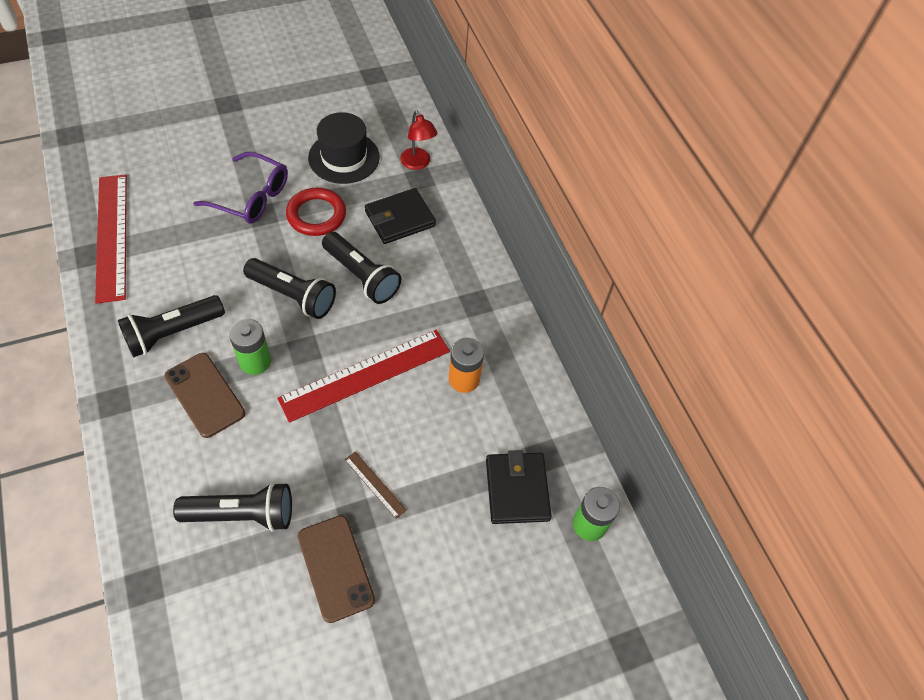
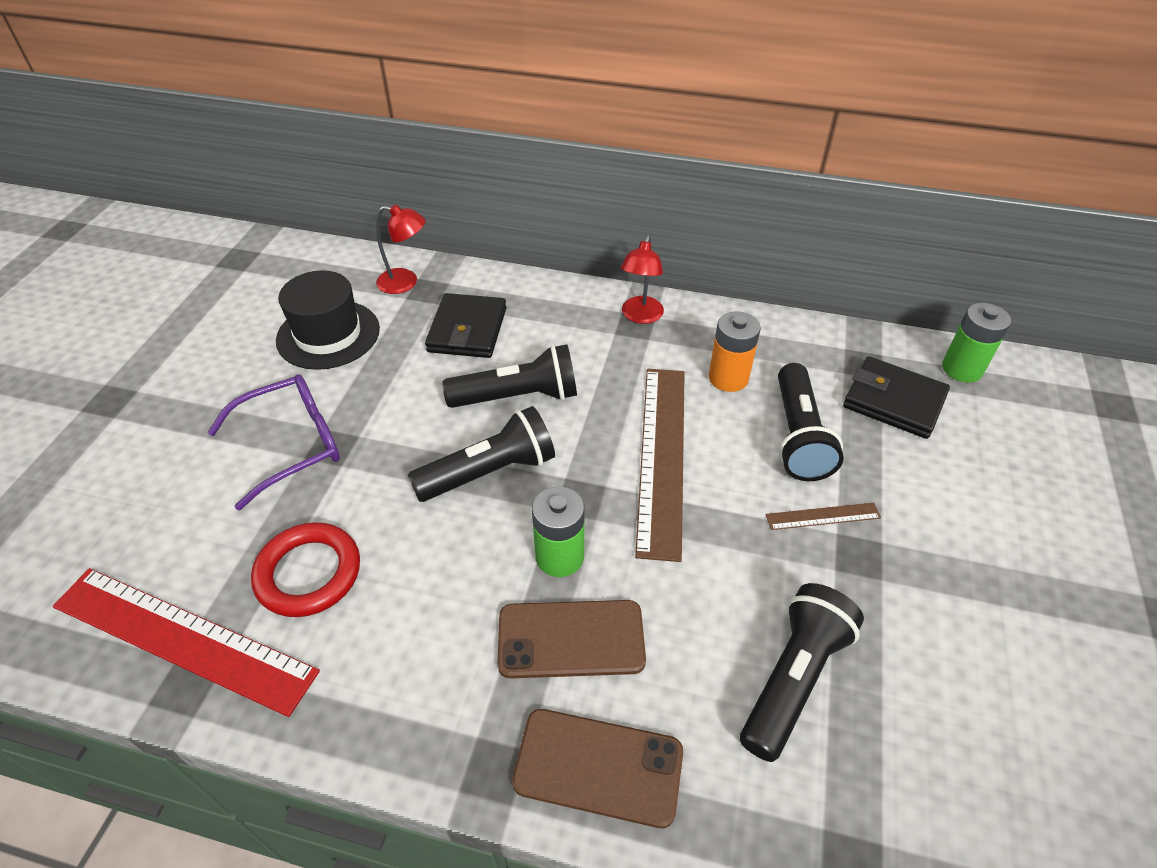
camera: 50 degrees left, 10 degrees down
black flashlight [118,295,225,357] -> black flashlight moved to [778,363,844,481]
red ruler [277,330,450,423] -> brown ruler [635,369,685,562]
red ring [286,188,346,236] -> red ring moved to [251,522,360,617]
brown phone [298,515,375,623] -> brown phone moved to [512,709,683,828]
none -> red lamp [621,236,664,324]

